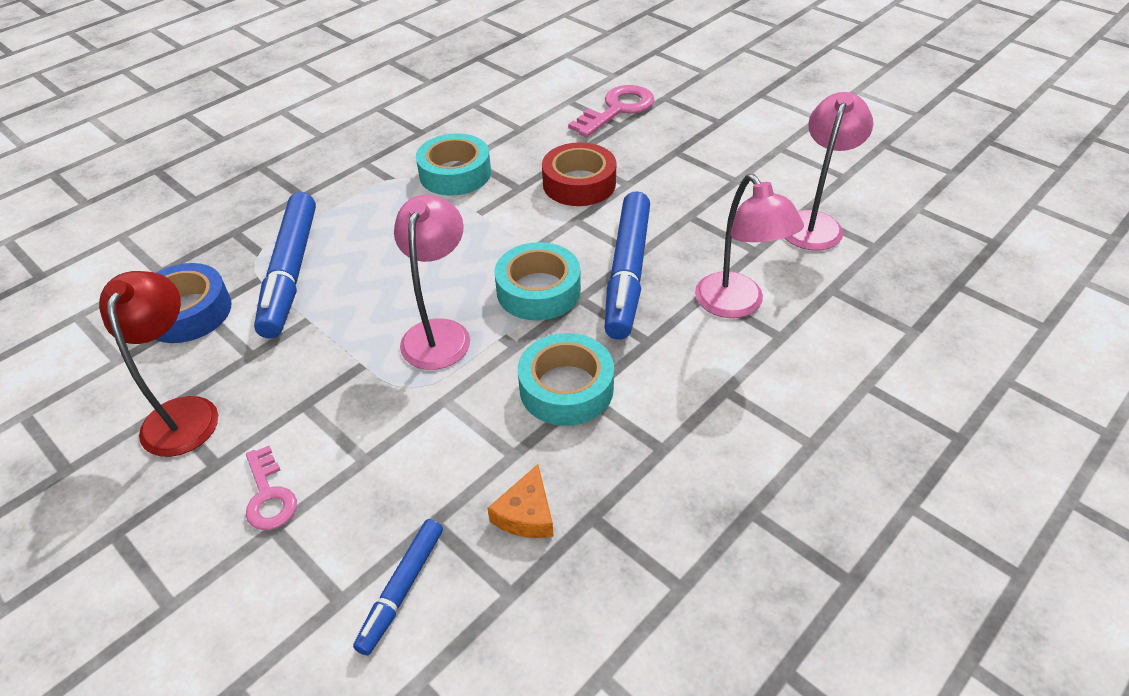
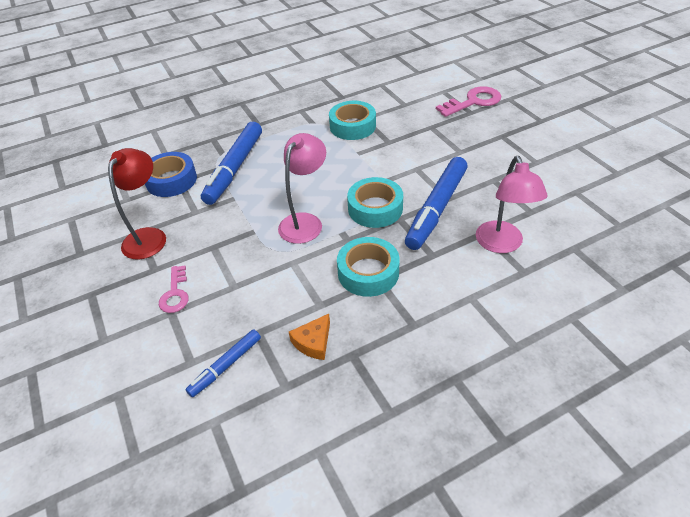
camera: 20 degrees right, 0 degrees up
red tape [542,142,617,206] -> none
pink lamp [785,92,873,251] -> none

